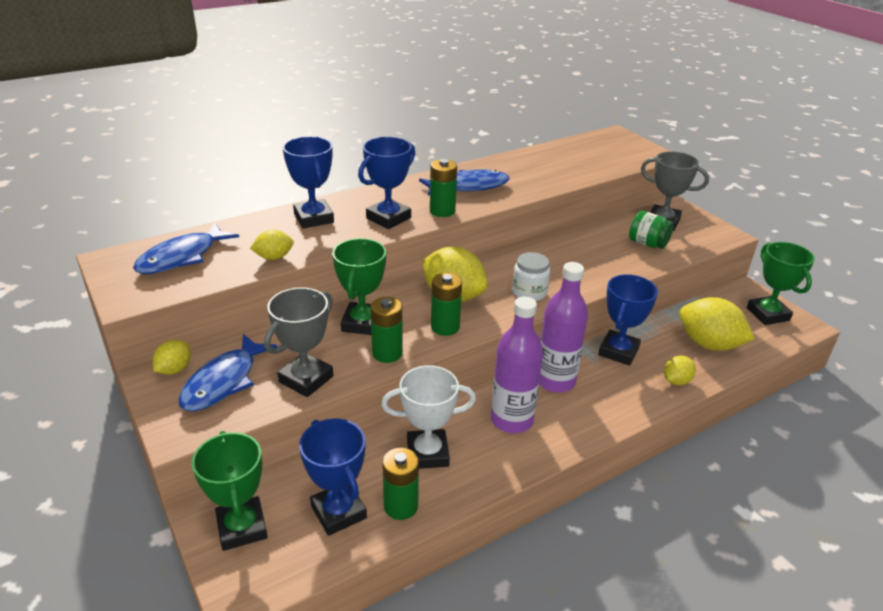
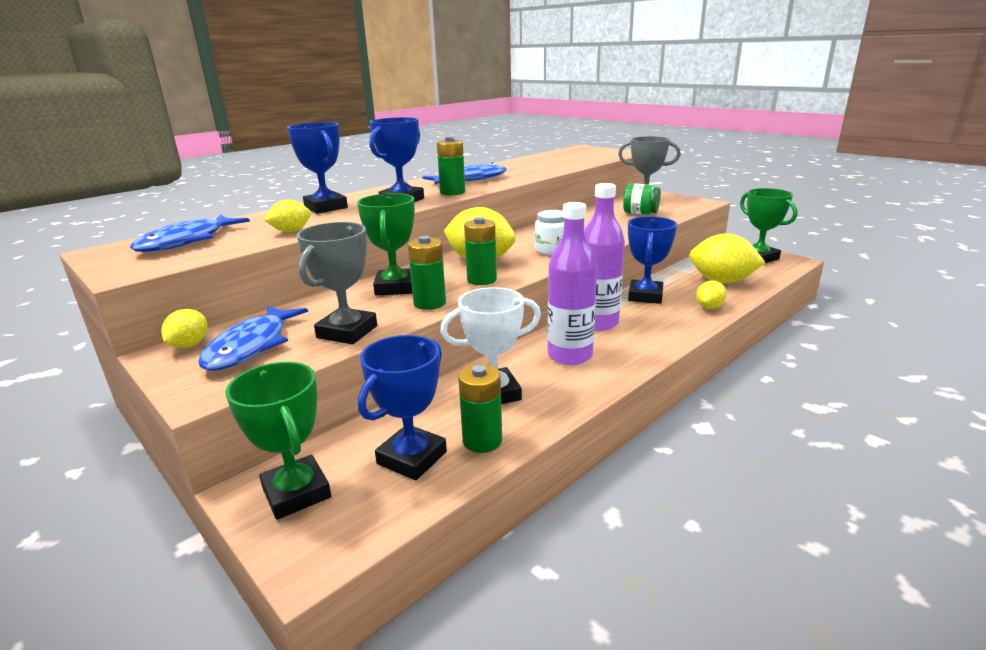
camera: 10 degrees left, 10 degrees down
blue trophy [299,418,367,536] -> blue trophy turned 75 degrees clockwise [358,335,447,480]

